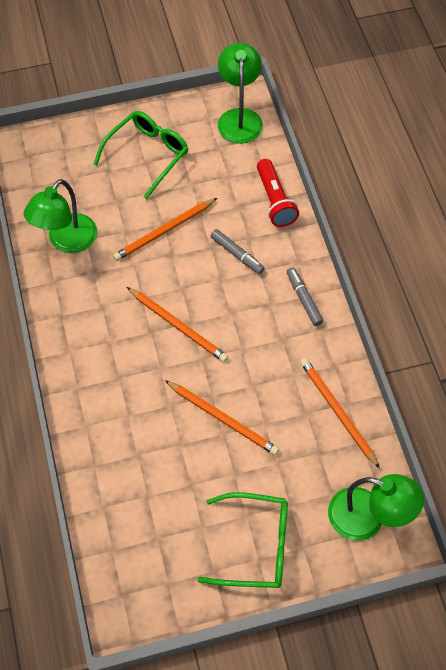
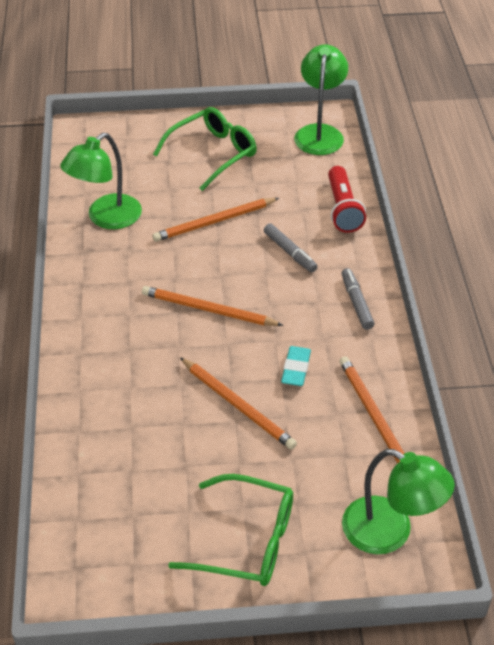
camera: 10 degrees right, 15 degrees down
orange pencil [127,287,228,362] -> orange pencil turned 150 degrees clockwise [142,286,284,326]
none -> turquoise eraser [281,346,311,386]

